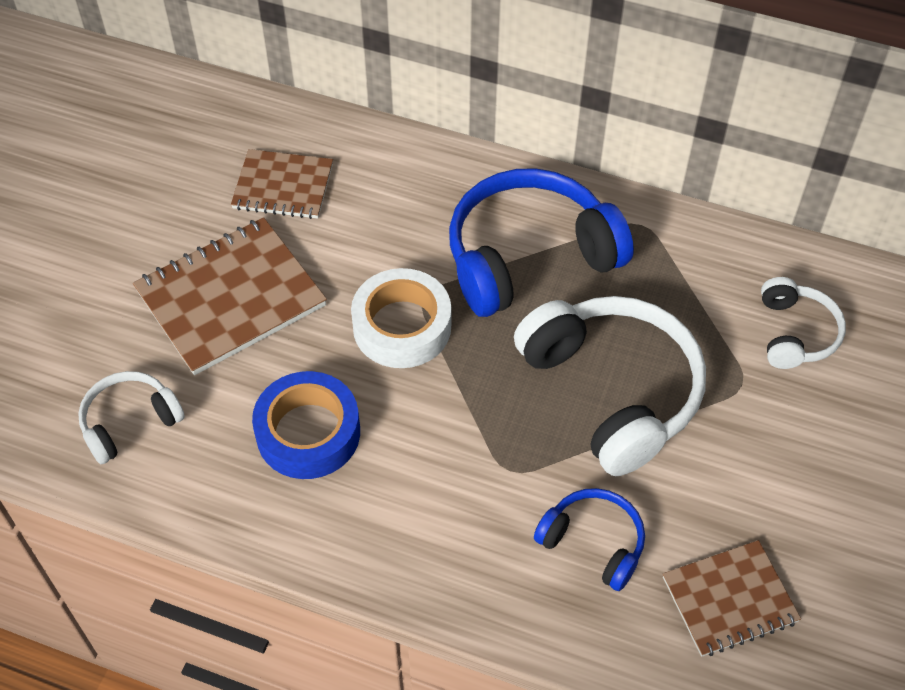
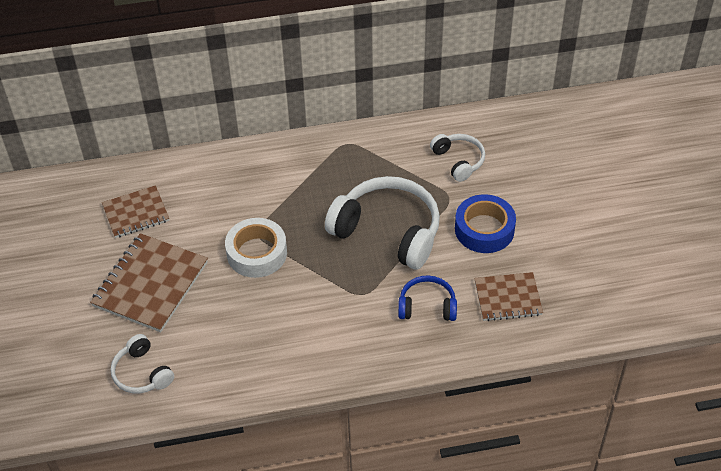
camera: 30 degrees left, 5 degrees down
white headphones [78,371,185,464] -> white headphones turned 60 degrees counterclockwise [110,334,174,393]
blue tape [252,371,360,479] -> blue tape moved to [455,194,516,253]
blue headphones [449,168,634,317] -> none
brown notebook [663,540,801,657] -> brown notebook turned 45 degrees clockwise [474,272,543,321]

